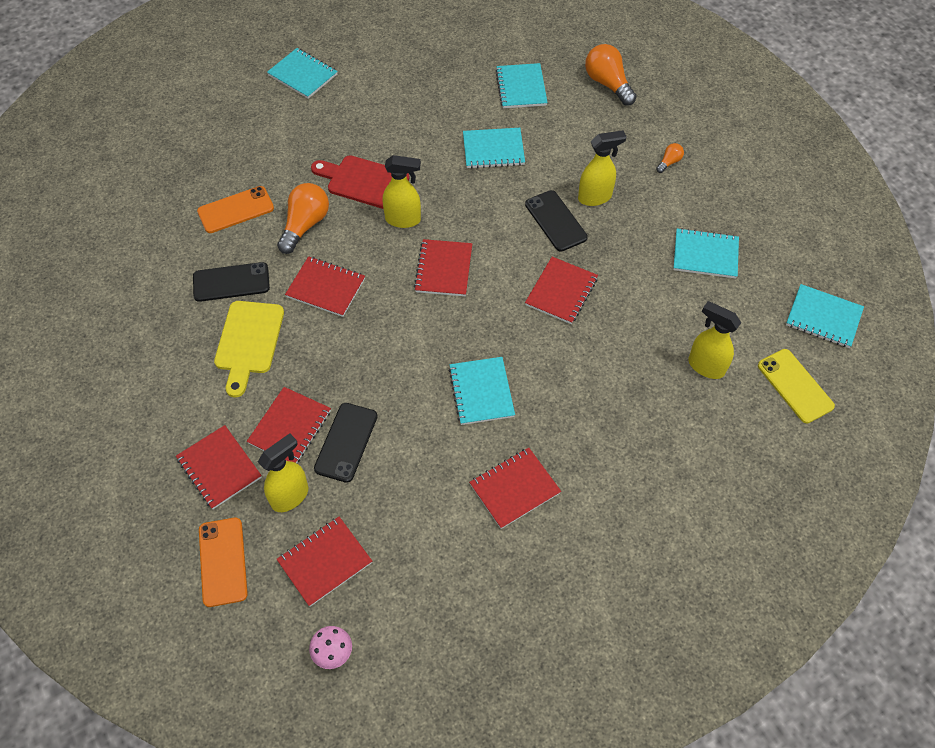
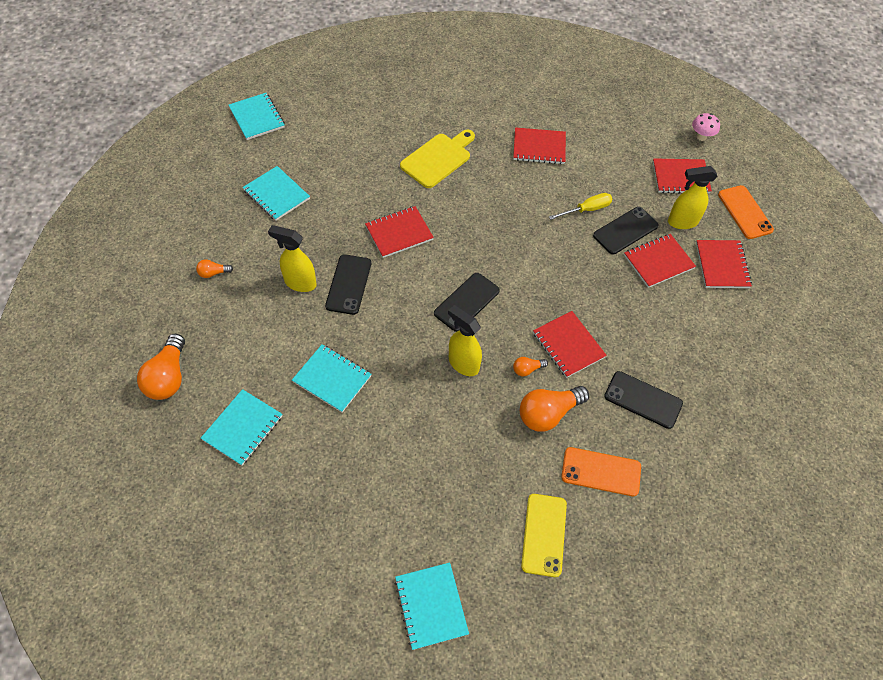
camera: 145 degrees left, 0 degrees up
orange phone [199,518,248,607] -> orange phone turned 45 degrees counterclockwise [718,185,774,239]
yellow cutting board [214,301,284,398] -> yellow cutting board moved to [400,130,475,188]
red cutting board [311,156,409,209] -> none
red notebook [414,239,472,296] -> black phone [434,273,500,332]
turquoise notebook [448,357,515,425] -> none
yellow spray bottle [689,301,741,379] -> none
yellow phone [758,349,835,423] -> yellow phone moved to [521,494,567,577]
none -> orange light bulb [513,357,548,377]
none -> yellow screwdriver [549,193,613,220]

